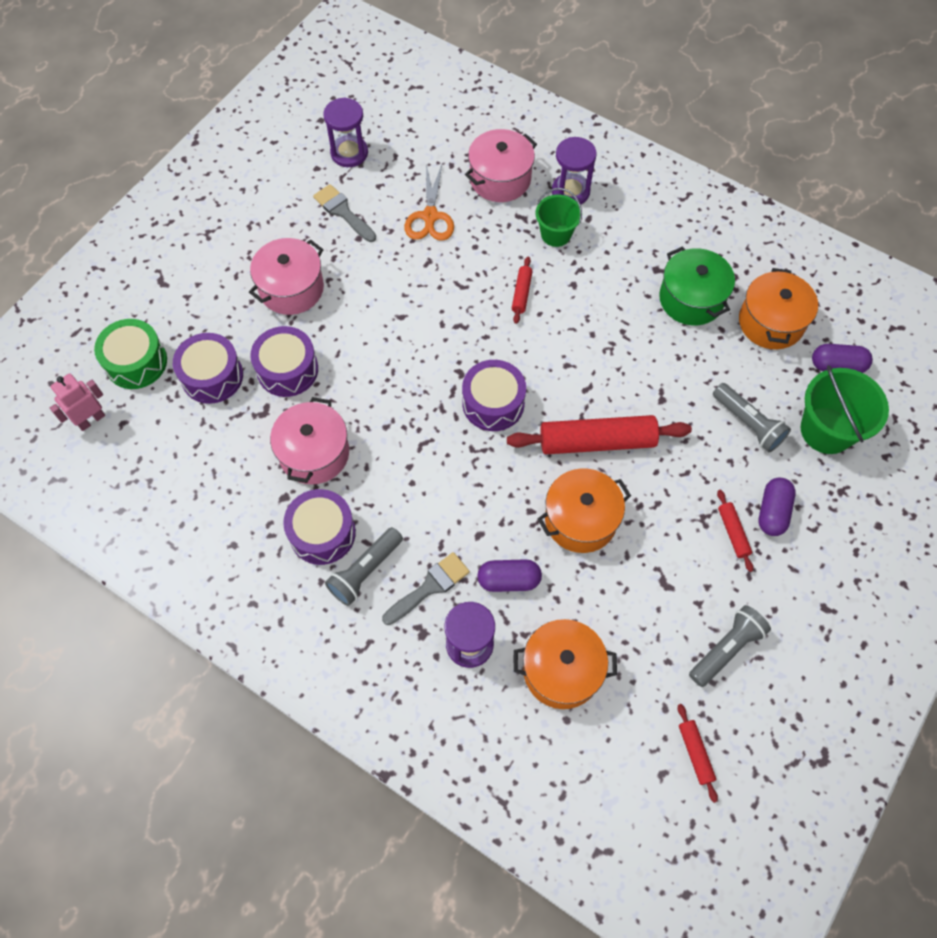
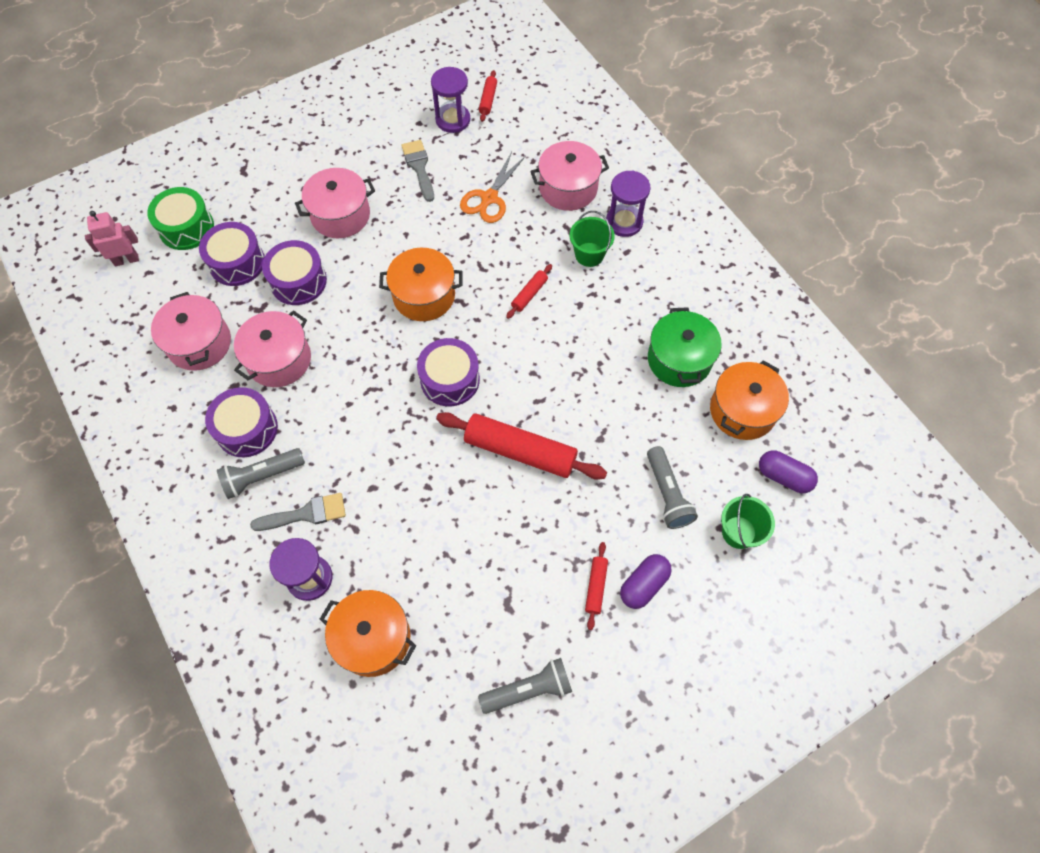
camera: 25 degrees right, 0 degrees up
purple capsule [477,559,542,592] -> none
orange pot [538,468,631,553] -> orange pot moved to [379,248,463,321]
red rolling pin [677,704,718,803] -> red rolling pin moved to [479,70,497,122]
green bucket [801,365,889,454] -> green bucket [721,494,775,549], size x0.64
none -> pink pot [151,292,231,371]

